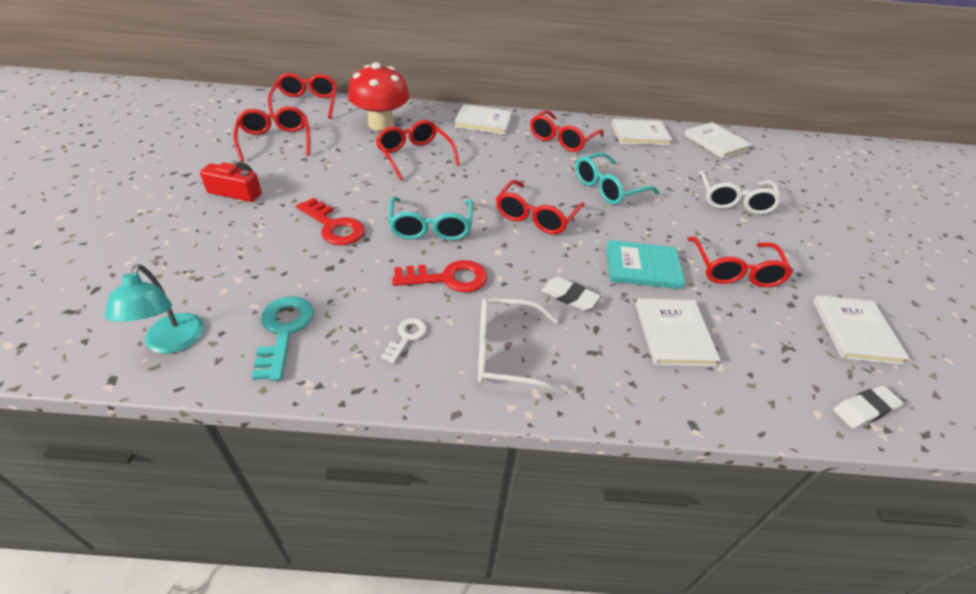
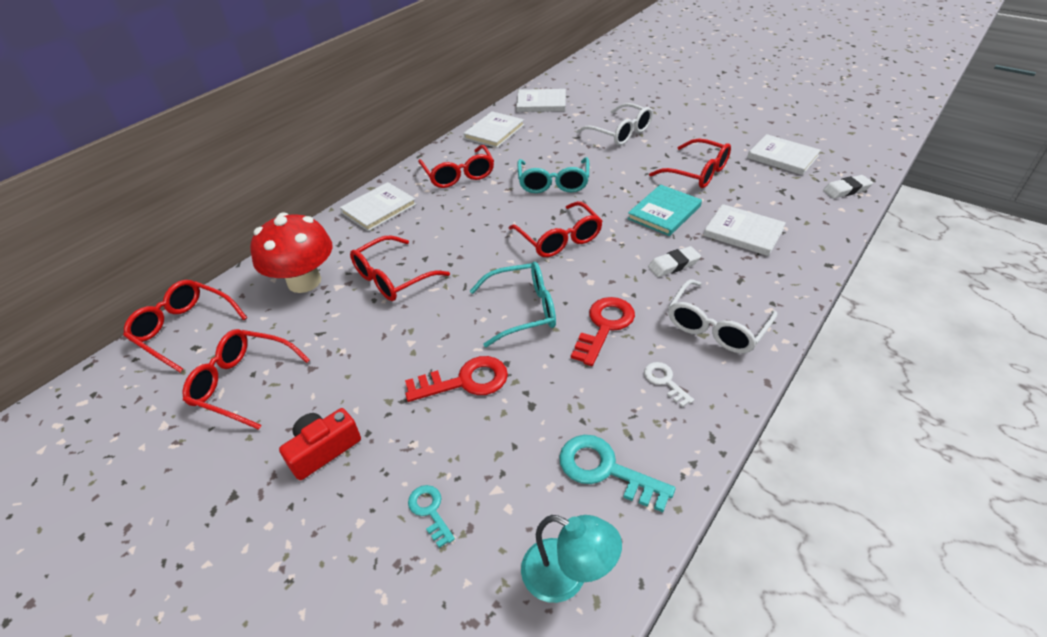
camera: 50 degrees left, 0 degrees up
red glasses [375,120,460,181] -> red glasses turned 45 degrees counterclockwise [350,236,450,301]
turquoise glasses [388,197,473,241] -> turquoise glasses turned 45 degrees counterclockwise [470,262,556,347]
white eraser [833,385,903,428] -> white eraser turned 60 degrees clockwise [823,175,873,199]
none -> turquoise key [408,485,455,548]

